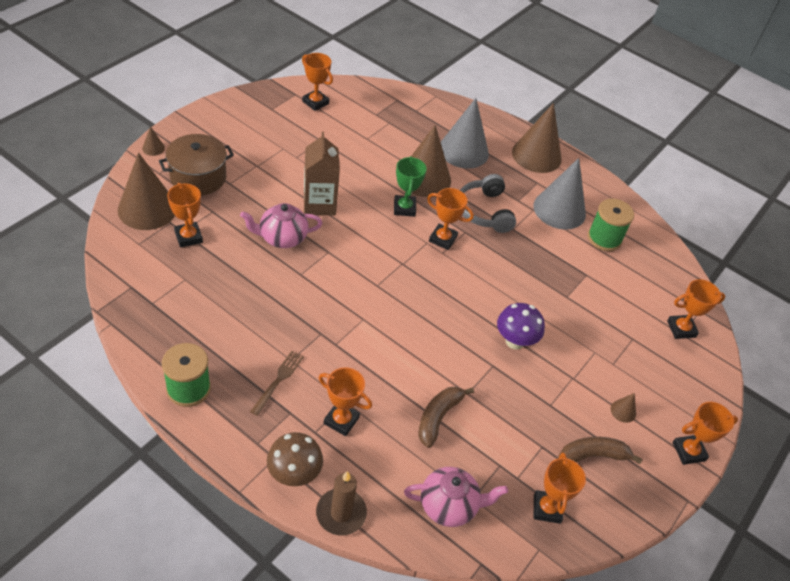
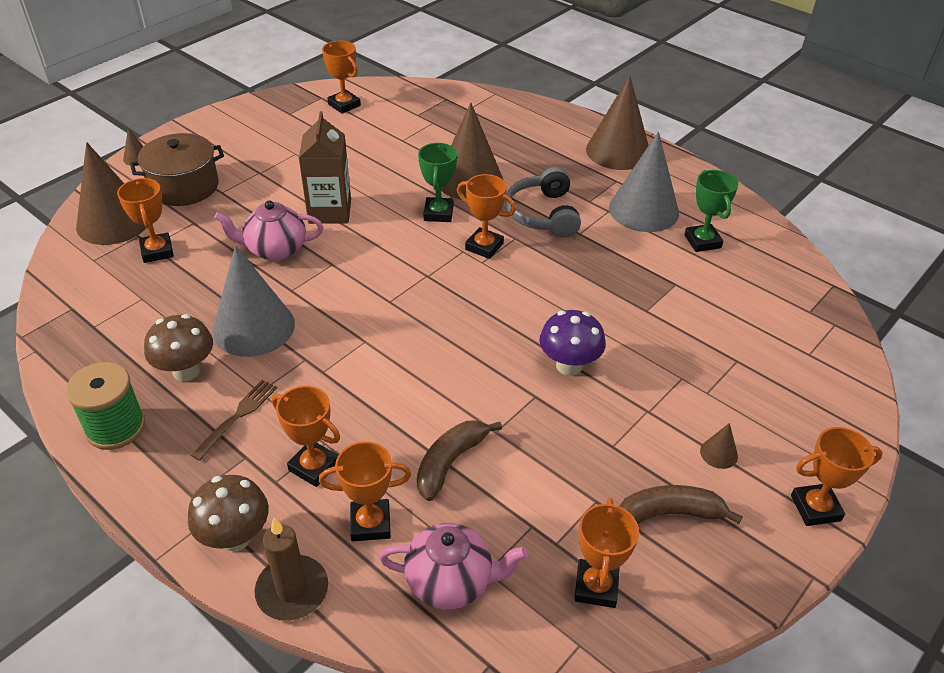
camera: 10 degrees right, 5 degrees down
grey cone [441,98,489,169] -> grey cone moved to [212,245,295,357]
green spool [588,198,634,251] -> green trophy [684,170,738,252]
orange trophy [667,279,725,339] -> orange trophy moved to [319,441,411,541]
none -> brown mushroom [144,314,213,382]

